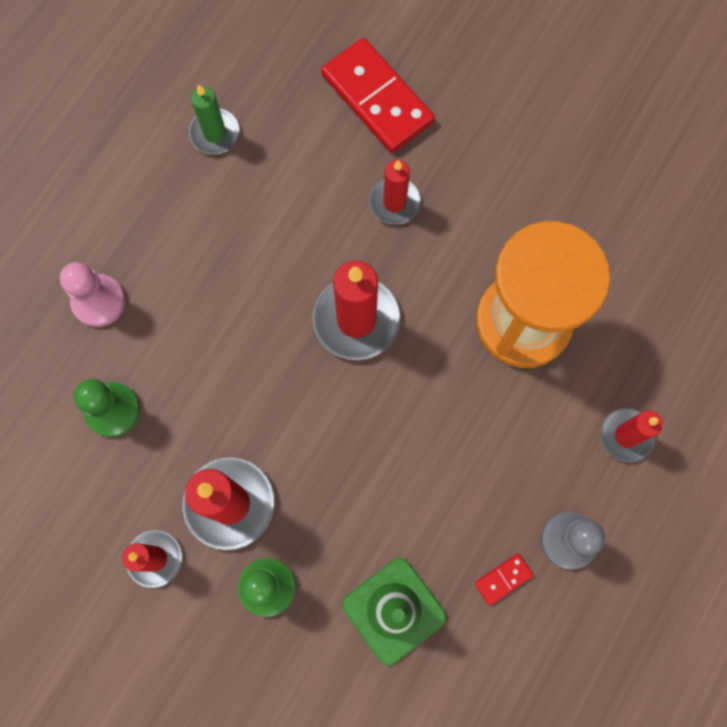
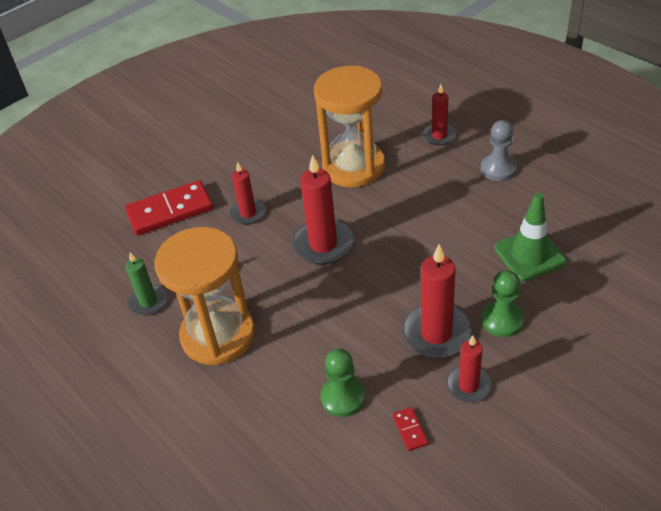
camera: 70 degrees left, 30 degrees down
pink pawn [60,262,125,327] -> none
red domino [475,554,533,606] -> red domino moved to [393,407,429,451]
none -> orange hourglass [154,227,255,365]

